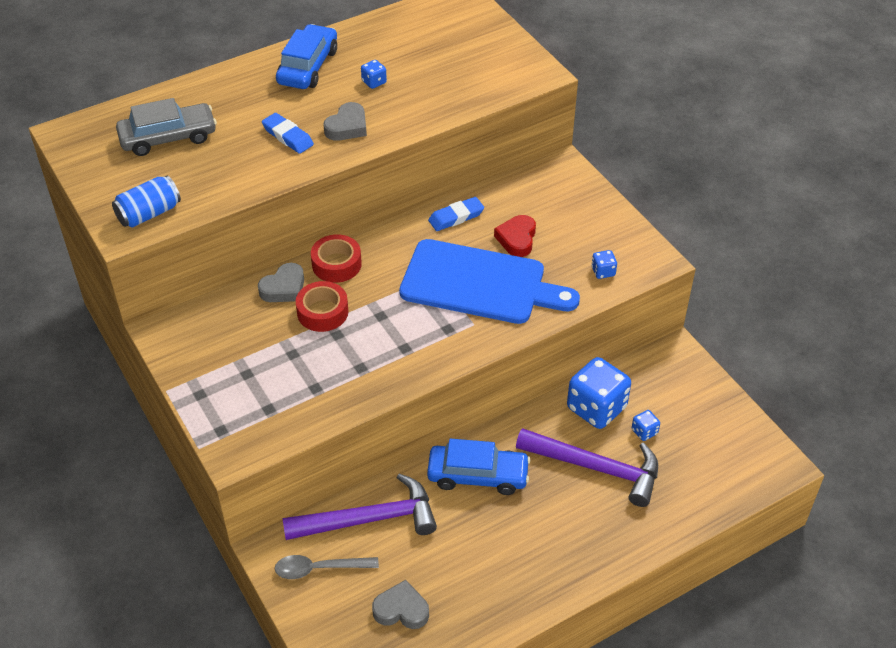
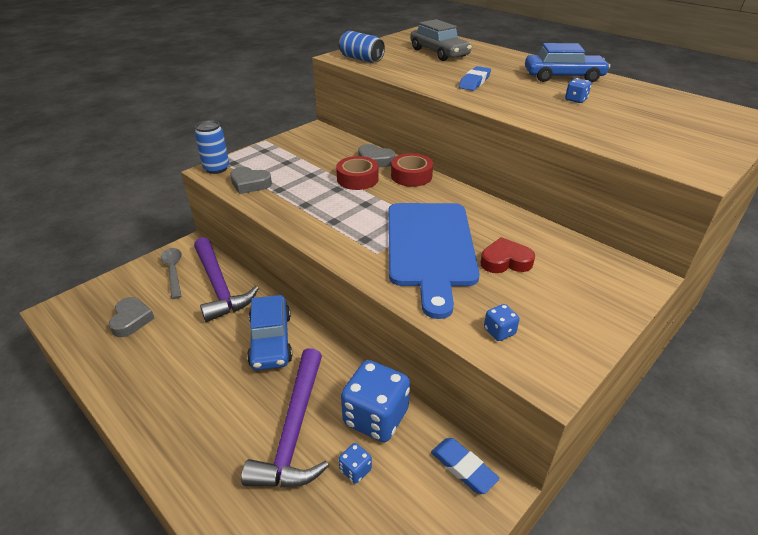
camera: 75 degrees right, 10 degrees down
grey heart [324,102,367,141] -> grey heart moved to [230,167,272,194]
blue eraser [428,197,484,231] -> blue eraser moved to [431,438,500,494]
none -> blue can [195,120,229,174]

